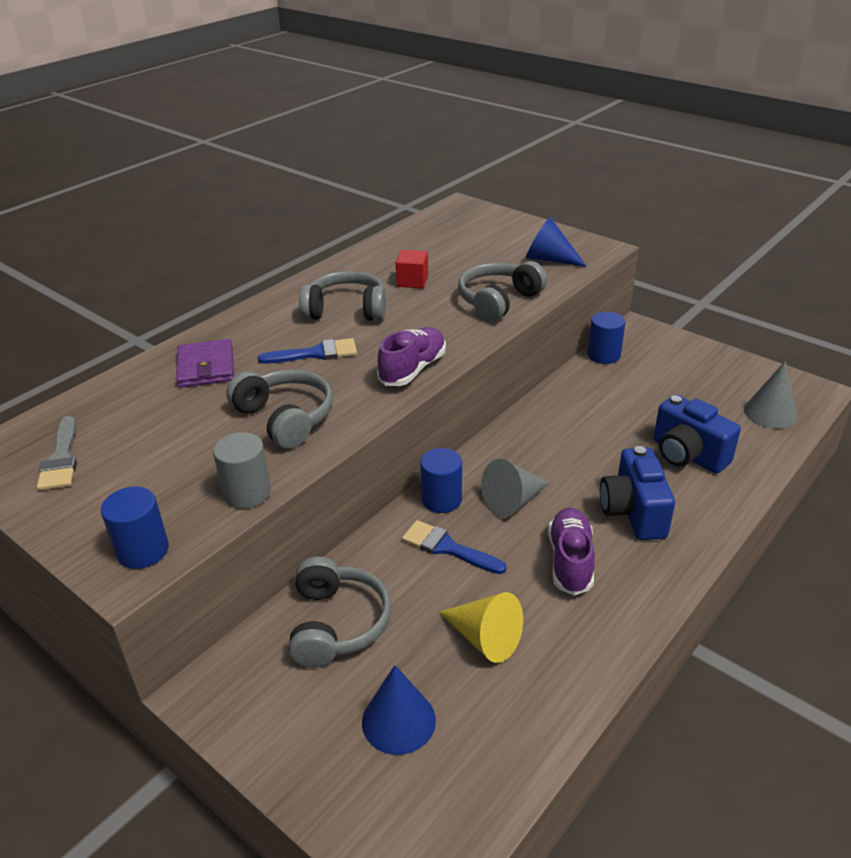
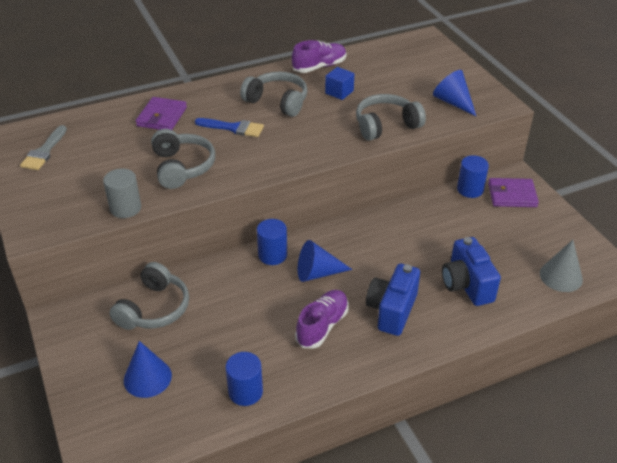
camera: 25 degrees right, 5 degrees up
blue cylinder [101,486,169,569] -> blue cylinder moved to [226,352,263,406]
purple shoe [377,327,446,386] -> purple shoe moved to [292,40,346,73]
red cube [396,250,428,288] -> blue cube [325,67,354,100]
blue brush [402,520,507,574] -> none
yellow cone [439,592,523,663] -> none
grey cone [481,459,550,518] -> blue cone [298,240,352,282]
none -> purple wallet [488,178,539,207]

